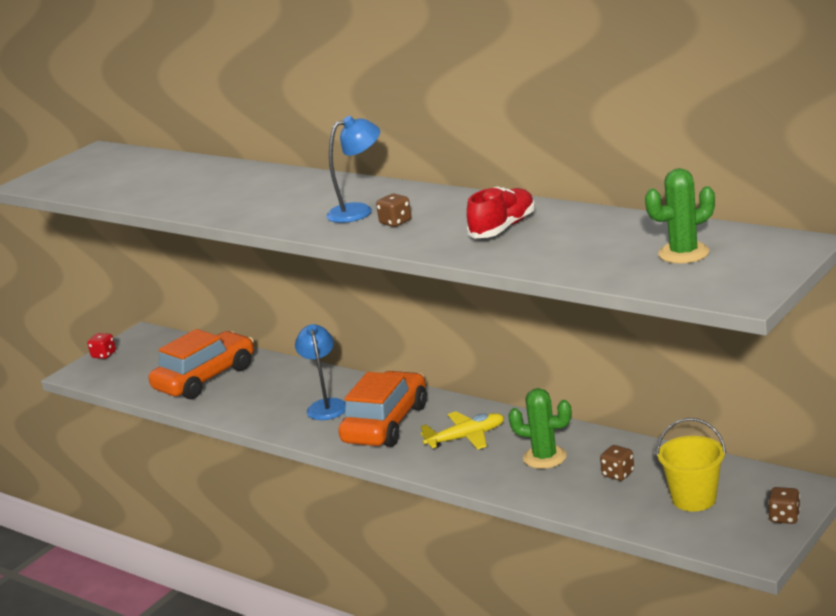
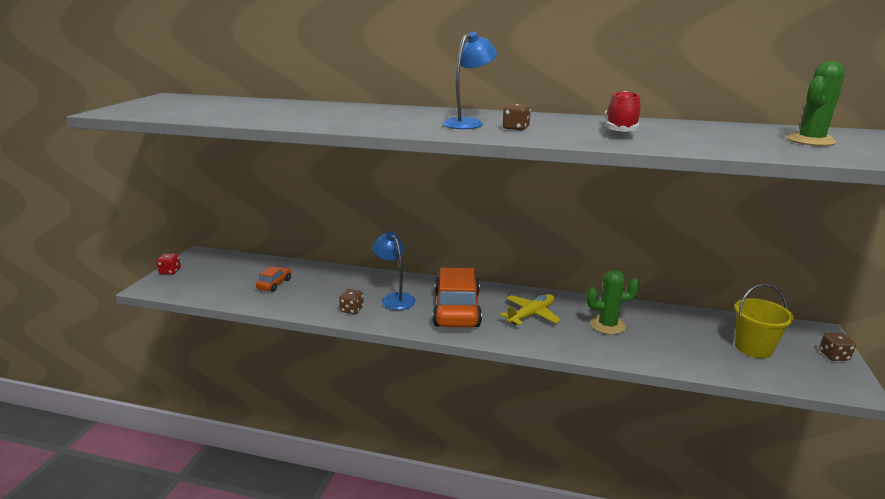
camera: 25 degrees left, 0 degrees up
orange car [149,329,254,399] -> orange car [256,266,291,292], size x0.45
brown dice [600,445,634,481] -> brown dice moved to [339,289,364,314]

